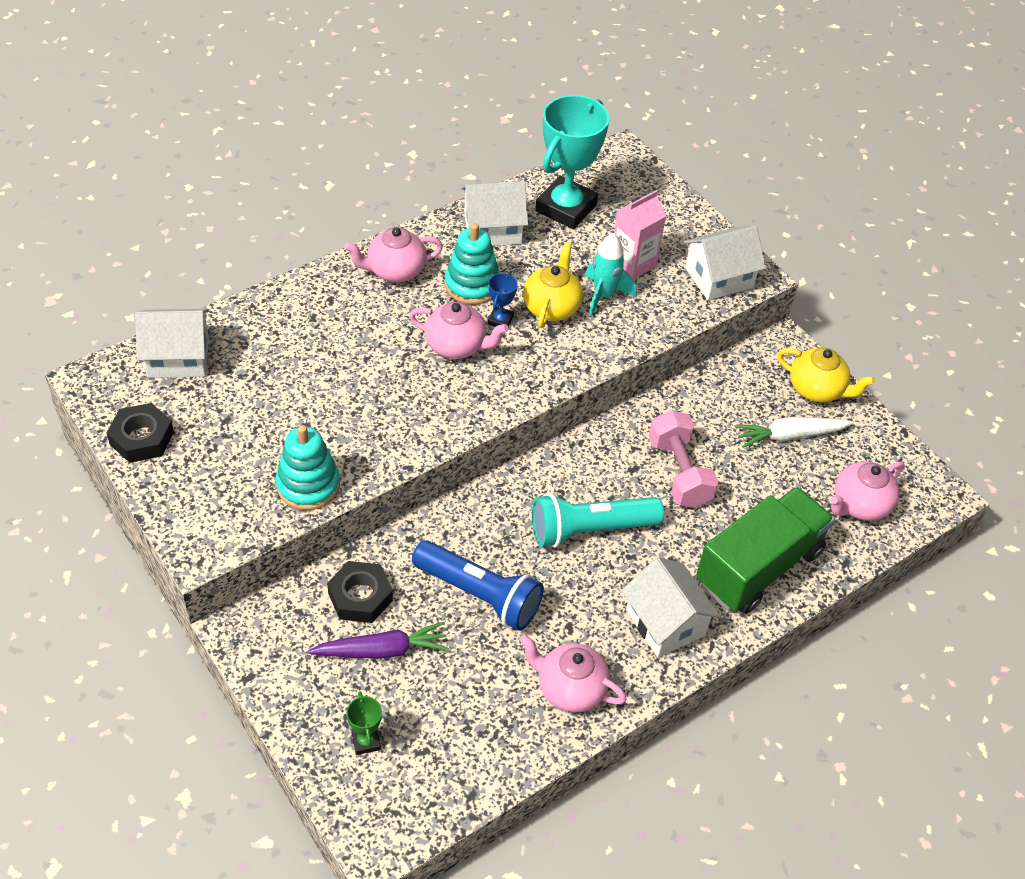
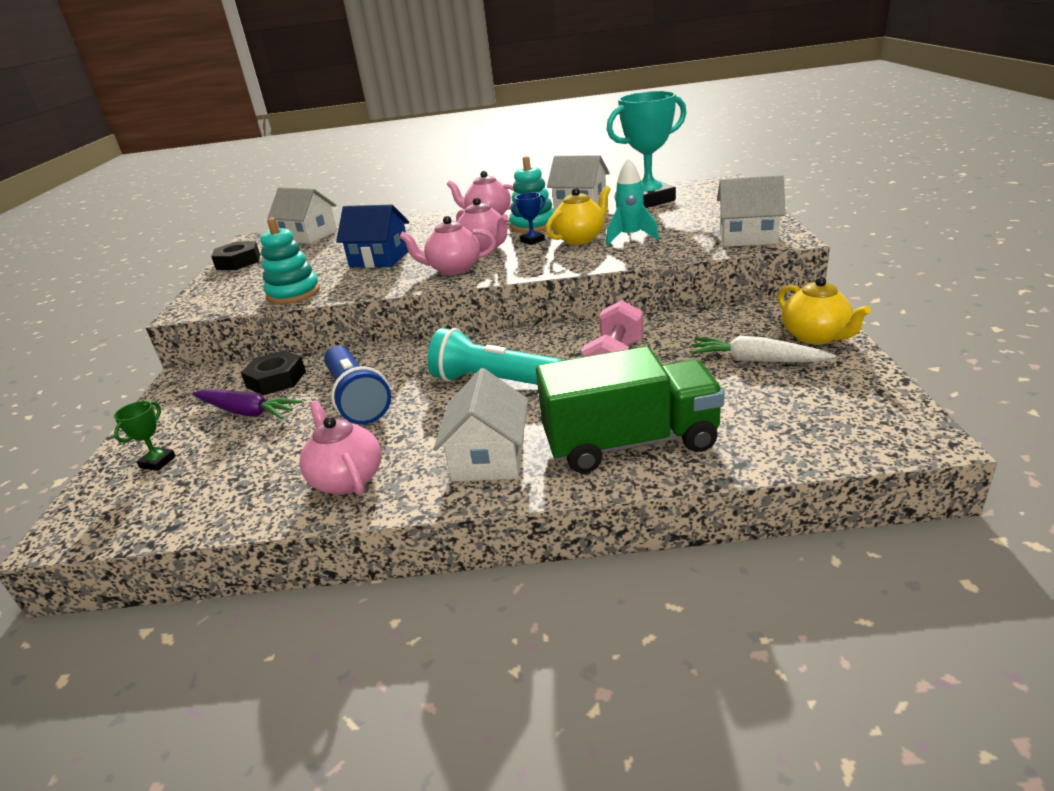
camera: 40 degrees right, 20 degrees down
pink carton [614,190,666,280] -> none
pink teapot [831,461,905,521] -> pink teapot moved to [399,216,496,275]
none -> blue house [336,205,409,268]

